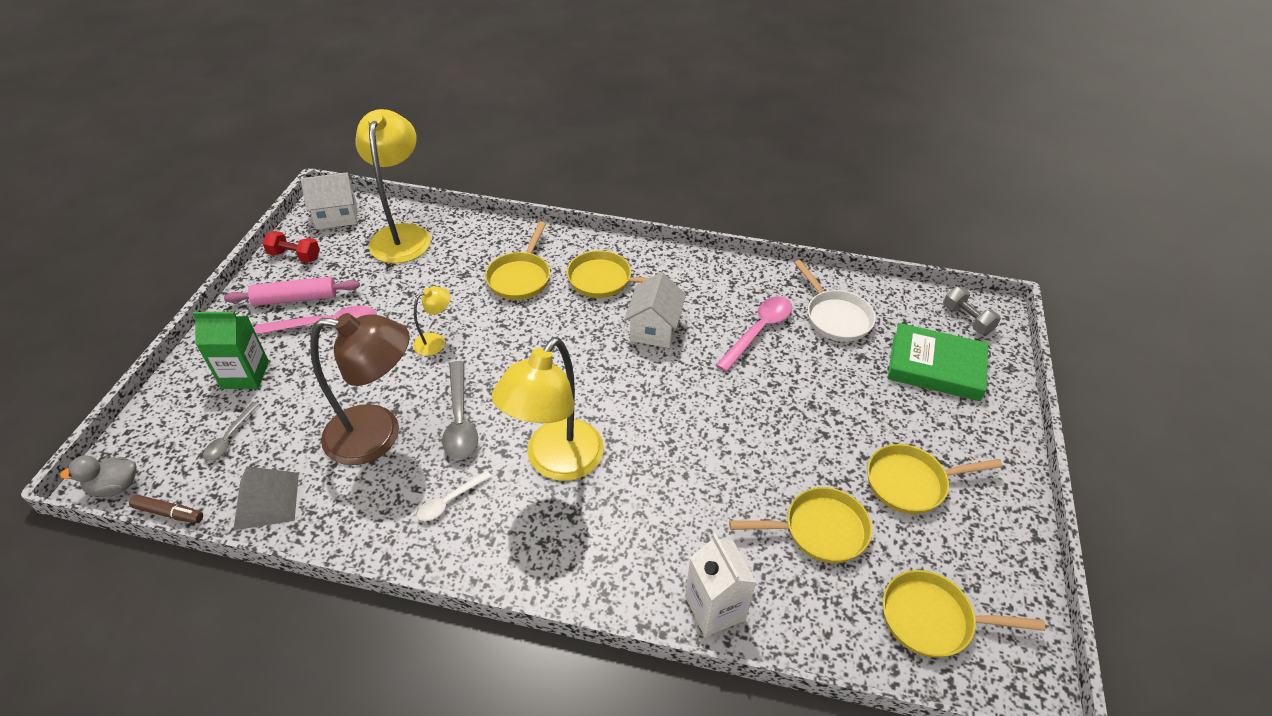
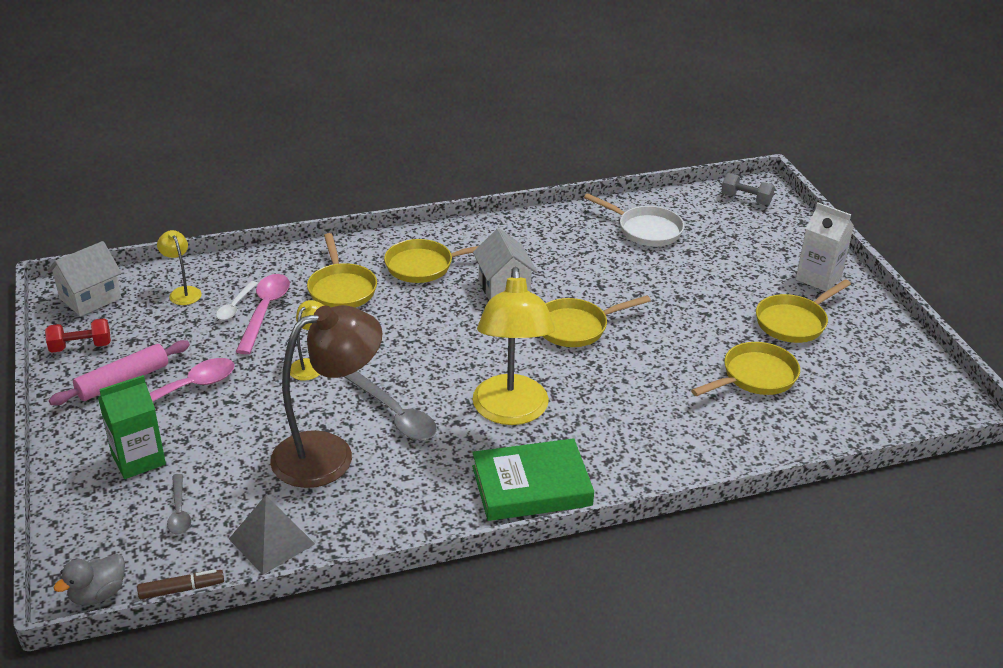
camera: 30 degrees left, 10 degrees down
yellow lamp [355,109,431,263] -> yellow lamp [157,230,202,305], size x0.46
white spoon [417,471,492,521] -> white spoon moved to [216,281,258,320]
white carton [685,534,757,637] -> white carton moved to [796,202,854,292]
pink spoon [716,296,792,372] -> pink spoon moved to [236,274,290,354]
yellow pan [883,570,1045,658] -> yellow pan moved to [543,295,651,347]
green book [887,323,988,401] -> green book moved to [472,438,594,521]

